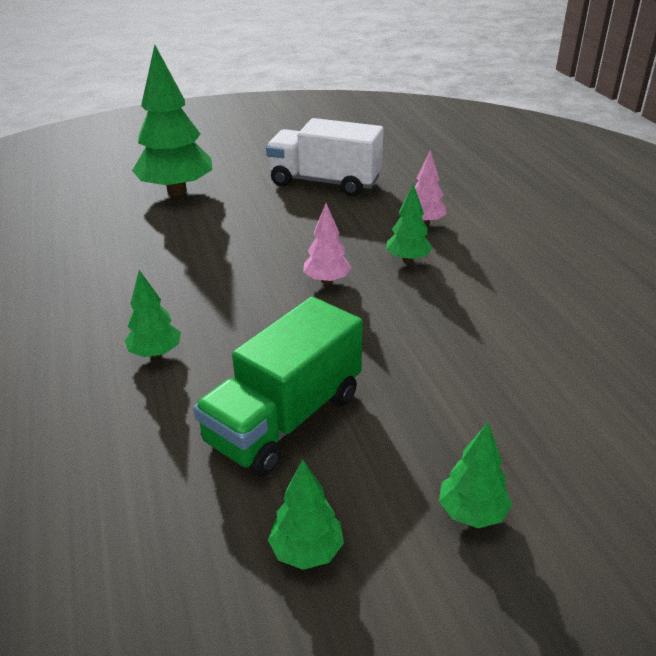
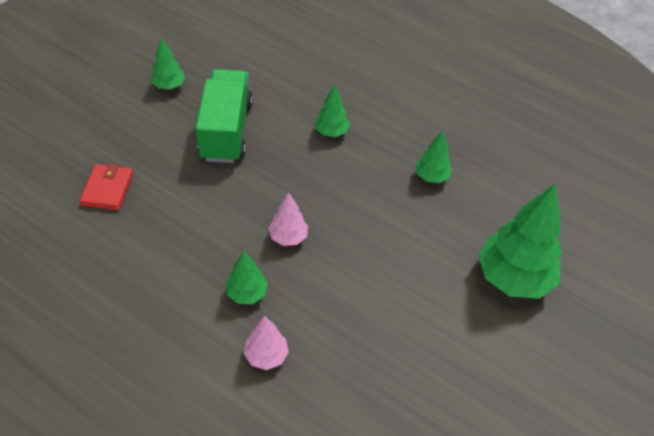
camera: 140 degrees right, 15 degrees up
white truck [266,118,383,196] -> none
green tree [439,422,512,528] -> green tree moved to [415,130,452,183]
none -> red wallet [80,163,133,211]

